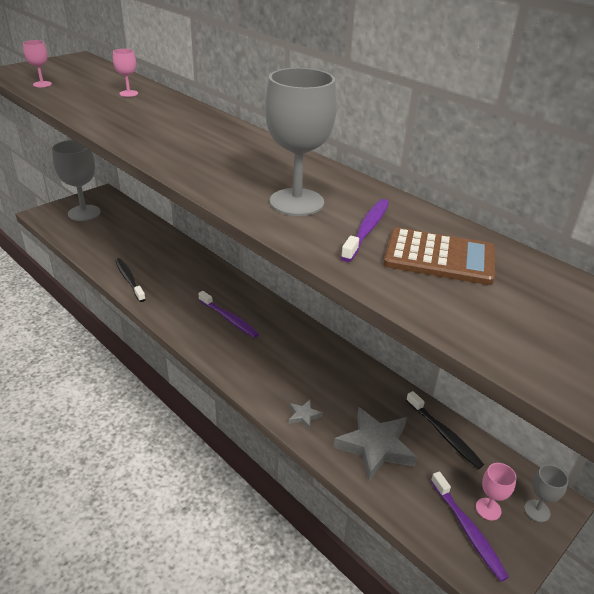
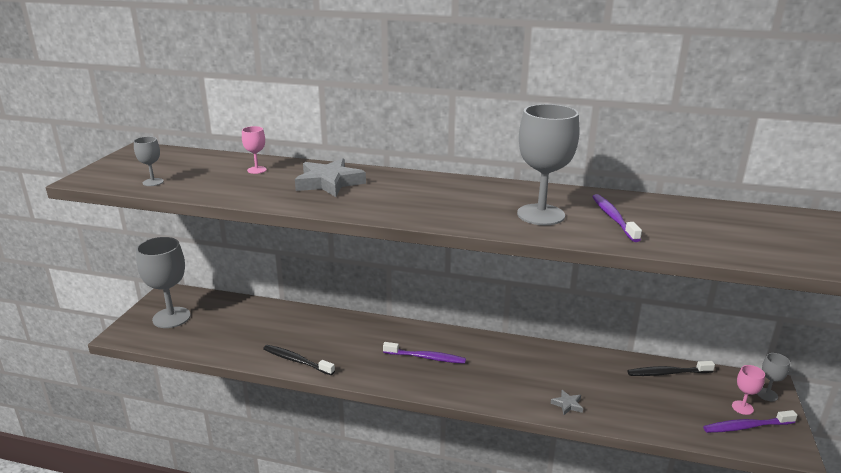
camera: 30 degrees left, 10 degrees down
pink goblet [23,40,52,87] -> grey goblet [134,137,164,186]
grey star [334,407,417,480] -> grey star moved to [295,158,366,197]
brown calculator [383,228,495,285] -> none
black toothbrush [406,391,484,469] -> black toothbrush turned 150 degrees clockwise [627,361,715,376]
purple toothbrush [431,471,509,582] -> purple toothbrush turned 135 degrees clockwise [703,410,797,433]

